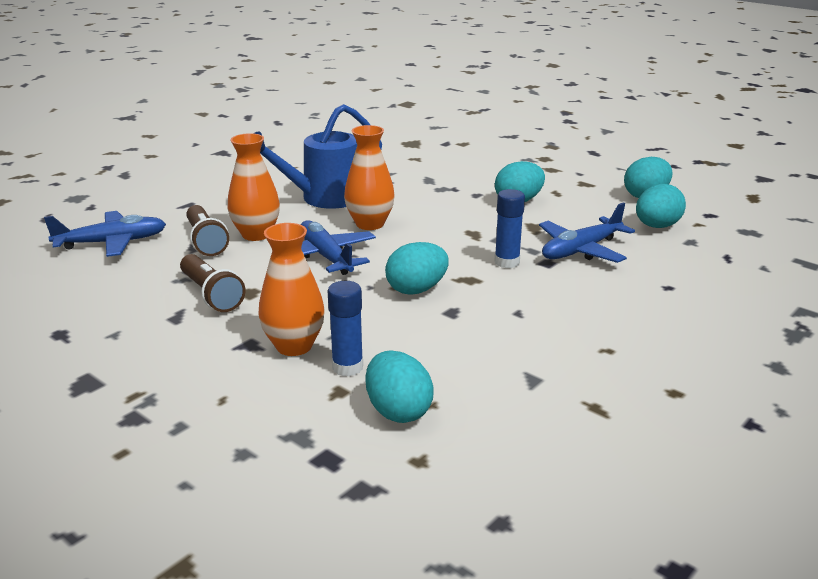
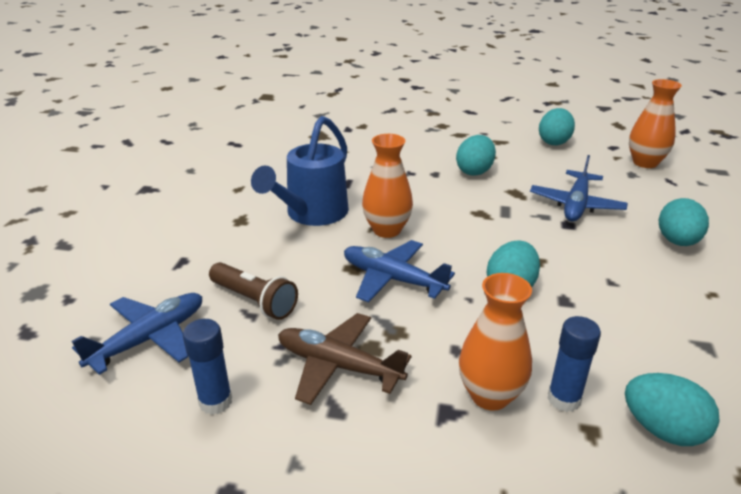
camera: 30 degrees left, 5 degrees up
brown flashlight [180,254,246,312] -> brown plane [278,313,411,405]
orange vase [228,133,280,241] -> orange vase moved to [629,79,682,168]
blue glue stick [494,189,525,268] -> blue glue stick moved to [183,319,232,415]
turquoise egg [636,184,686,228] -> turquoise egg moved to [658,198,709,246]

